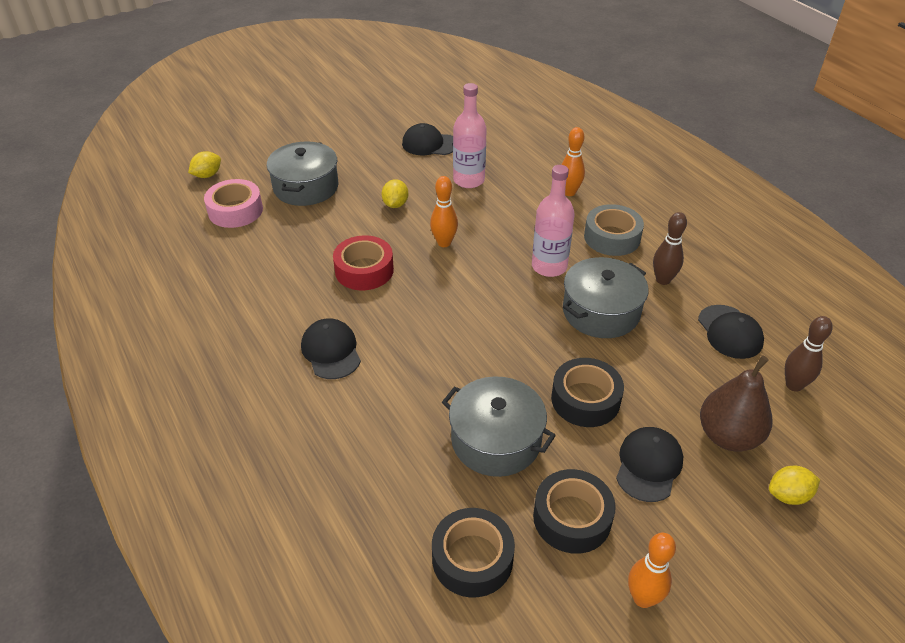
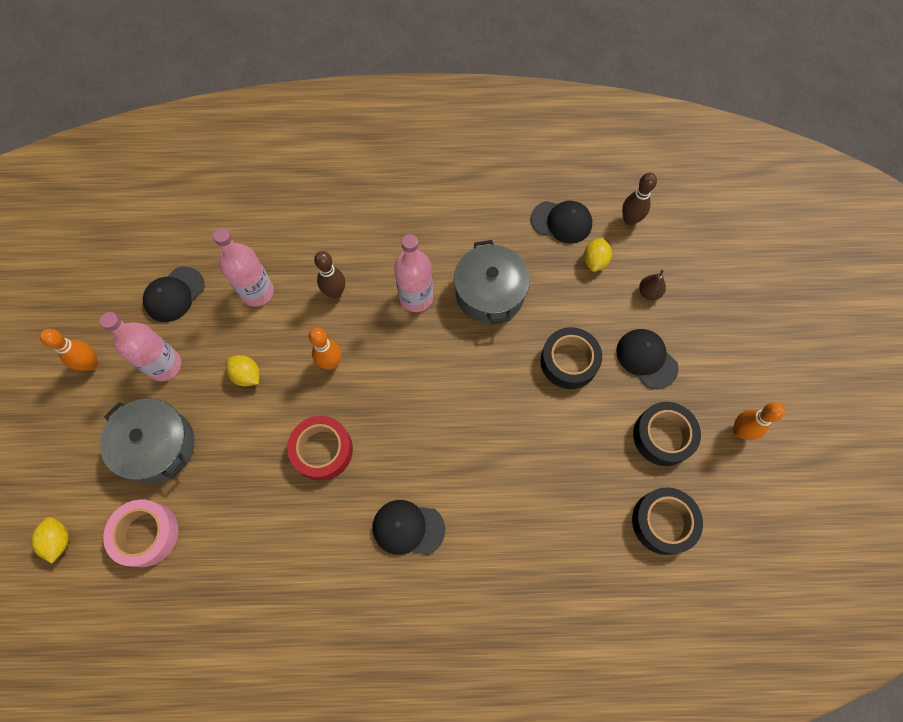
camera: 60 degrees left, 25 degrees up
grey pot [442,376,556,477] -> none
orange bowling pin [561,127,585,196] -> orange bowling pin moved to [40,329,98,371]
grey tape [584,204,644,256] -> none
brown bowling pin [653,212,687,285] -> brown bowling pin moved to [314,251,345,299]
brown pear [700,355,772,452] -> brown pear [639,270,666,300], size x0.49
yellow lemon [769,466,820,505] -> yellow lemon moved to [584,238,612,272]
none -> pink bottle [100,312,182,381]

